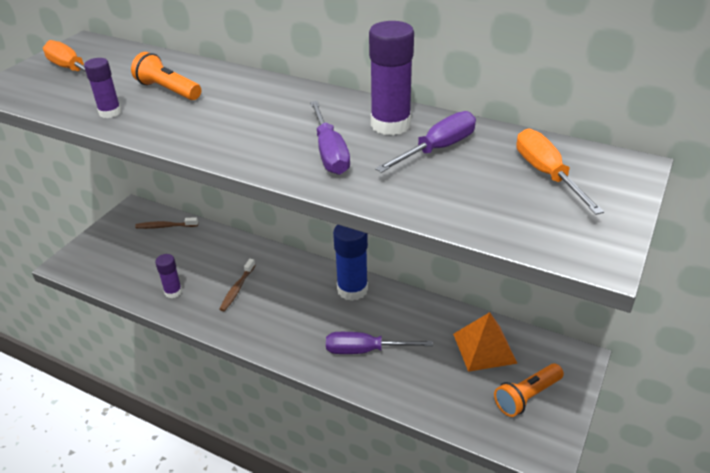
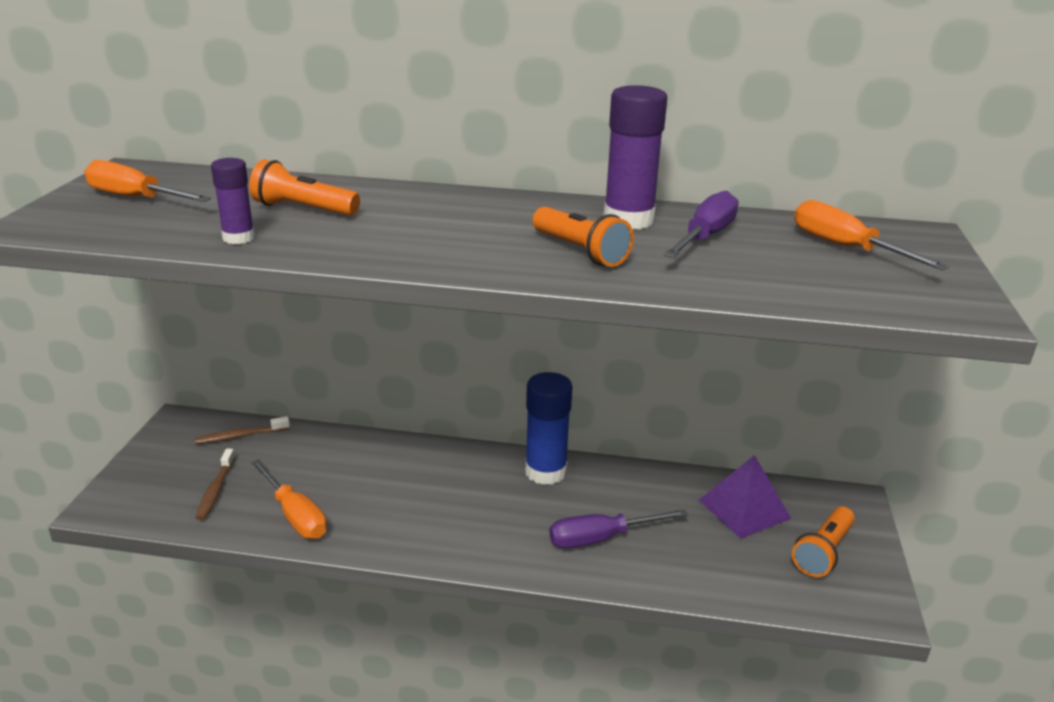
camera: 20 degrees left, 10 degrees down
purple glue stick [155,254,182,298] -> orange screwdriver [251,459,327,539]
brown toothbrush [219,259,255,311] -> brown toothbrush moved to [196,449,235,520]
purple screwdriver [310,101,350,175] -> orange flashlight [533,207,634,267]
orange pyramid [453,312,518,372] -> purple pyramid [699,455,791,539]

